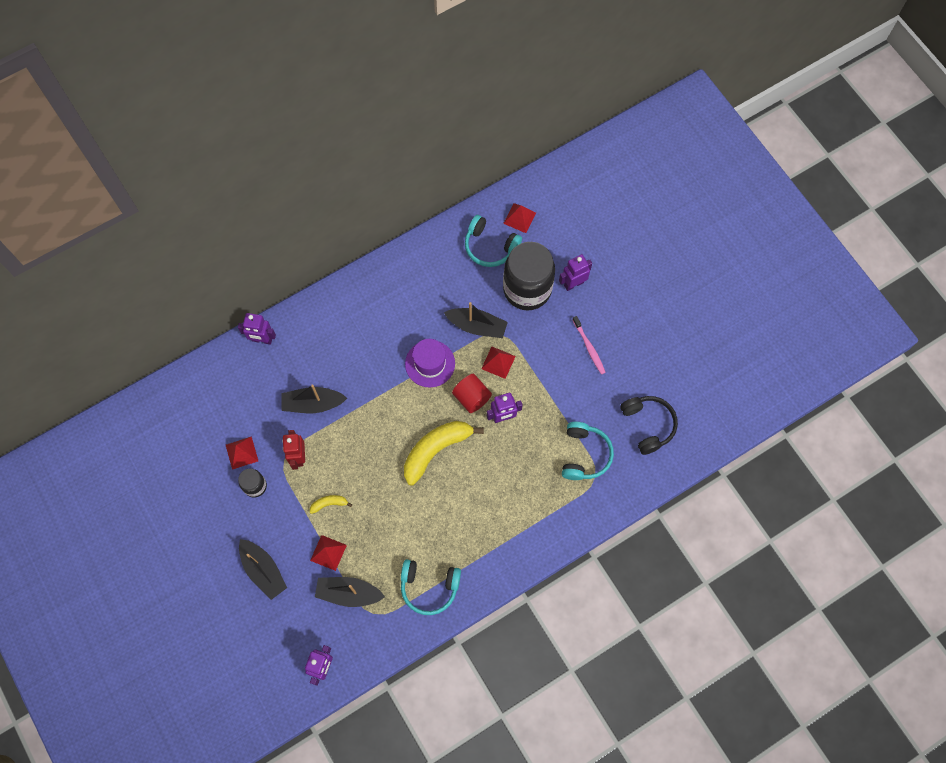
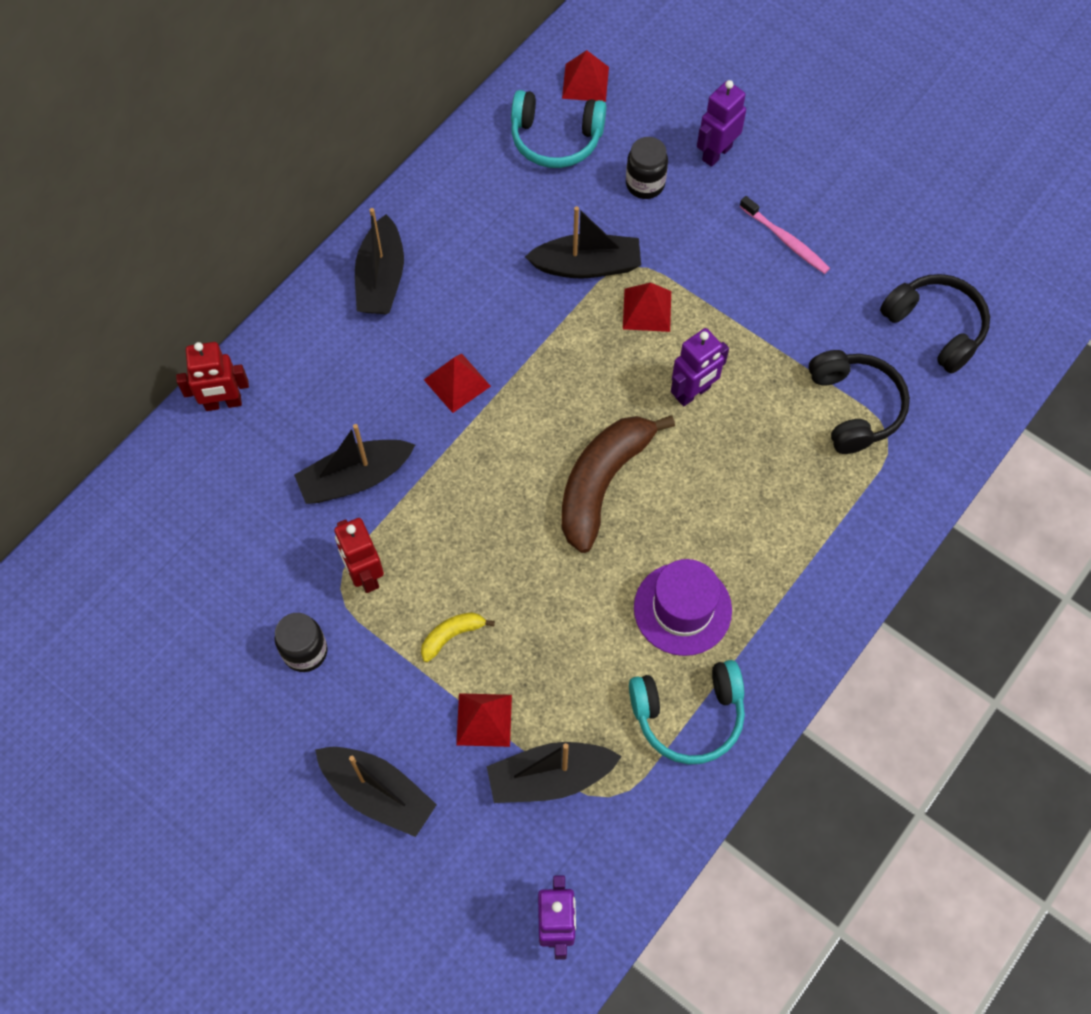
camera: 20 degrees left, 5 degrees down
red pyramid [226,436,258,470] -> red pyramid moved to [424,353,491,413]
purple robot [238,313,276,345] -> red robot [176,342,249,411]
yellow banana [404,421,484,486] -> brown banana [562,415,675,553]
purple hat [405,339,455,387] -> purple hat moved to [634,559,732,656]
red cylinder [452,374,492,413] -> none
black jar [503,242,555,310] -> black jar [626,137,668,199], size x0.46
turquoise headphones [562,422,614,480] -> black headphones [809,350,910,454]
none -> black boat [355,208,404,314]

